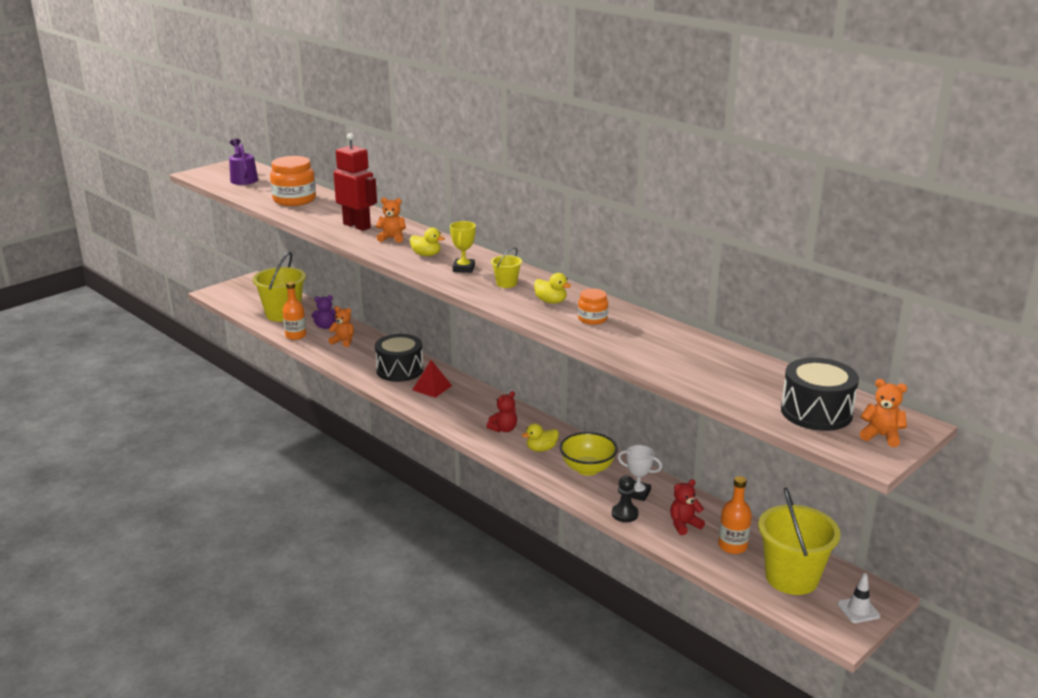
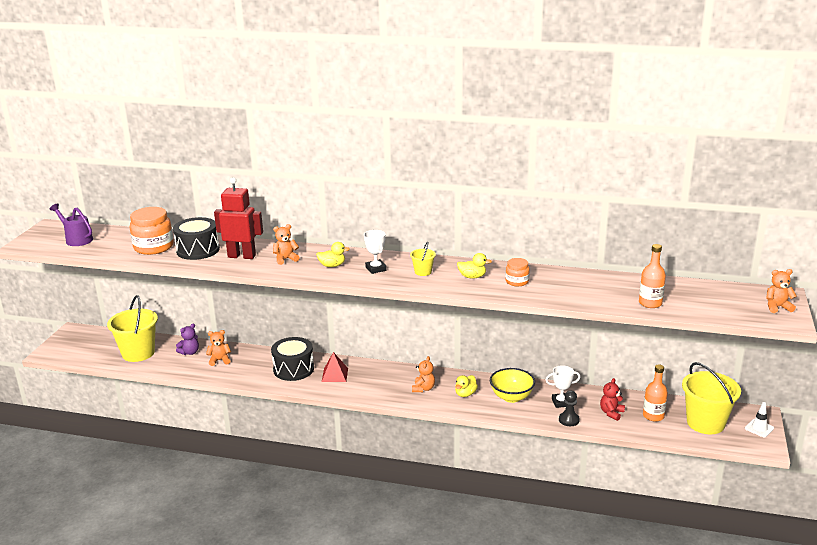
camera: 30 degrees left, 0 degrees up
orange bottle [282,282,306,340] -> orange bottle moved to [639,244,666,308]
yellow trophy [450,221,476,273] -> white trophy [364,230,387,274]
red teddy bear [487,391,517,432] -> orange teddy bear [412,356,435,392]
black drum [781,358,859,431] -> black drum moved to [173,217,220,260]

